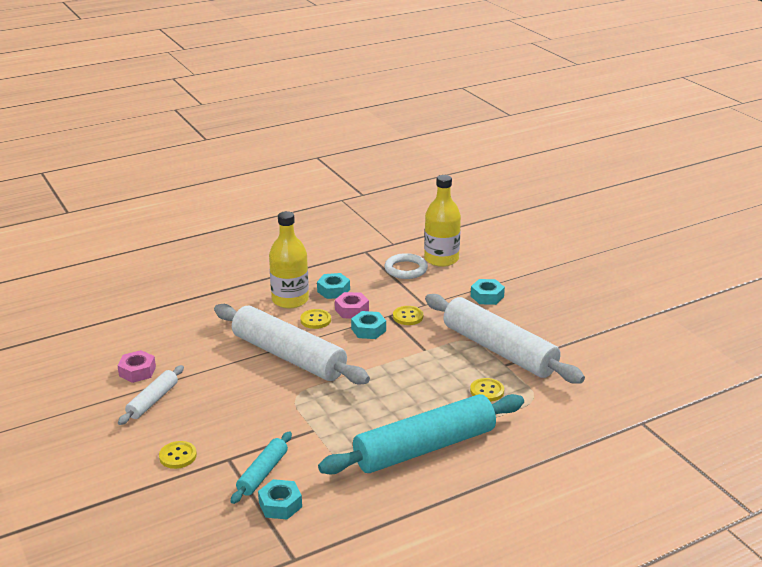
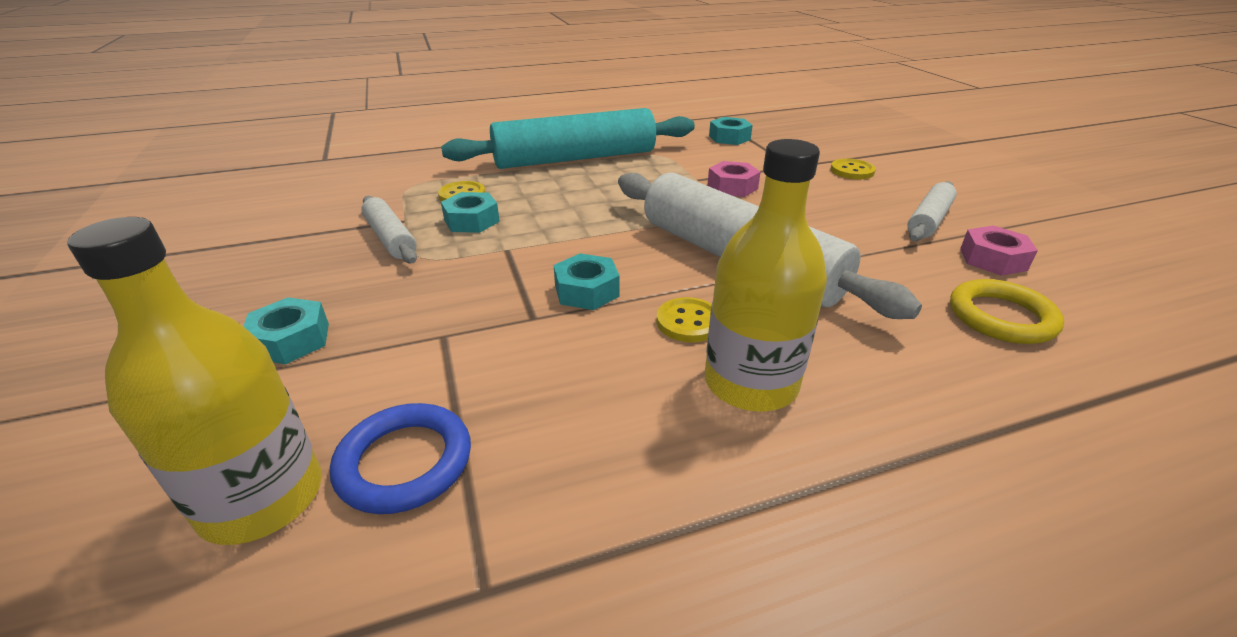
camera: 170 degrees left, 5 degrees up
turquoise rolling pin [230,431,292,504] -> none
turquoise nut [317,273,350,299] -> turquoise nut moved to [441,192,500,233]
pink nut [335,292,369,318] -> pink nut moved to [707,161,761,197]
white ring [384,253,428,279] -> blue ring [330,403,471,514]
yellow button [393,306,423,325] -> none
white rolling pin [425,294,585,384] -> white rolling pin [361,196,417,263], size x0.48
none -> yellow ring [950,279,1064,344]

